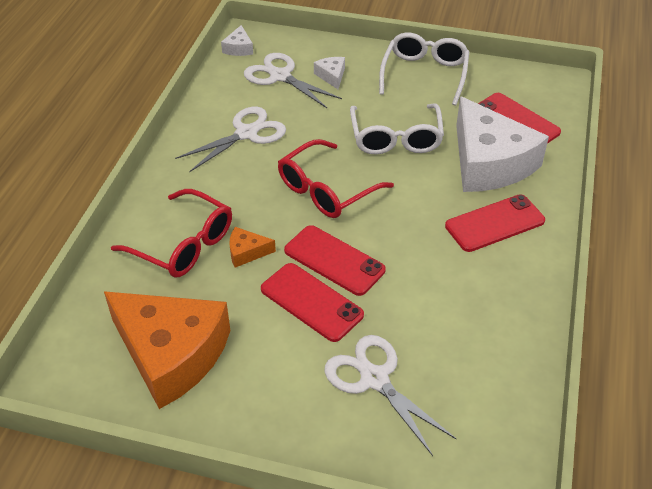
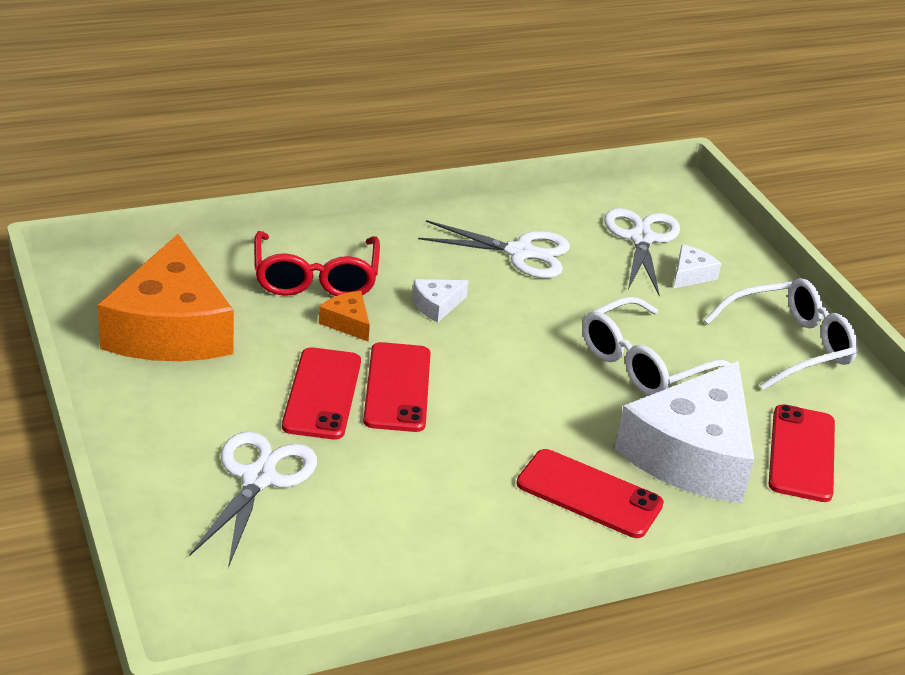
camera: 50 degrees right, 10 degrees down
white cheese [221,25,253,56] -> white cheese moved to [412,279,468,323]
red glasses [278,139,394,218] -> none

